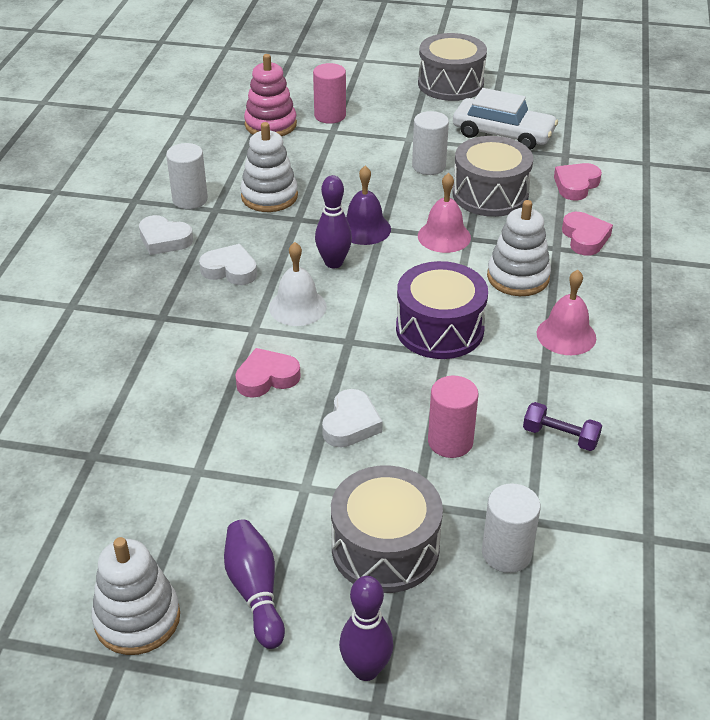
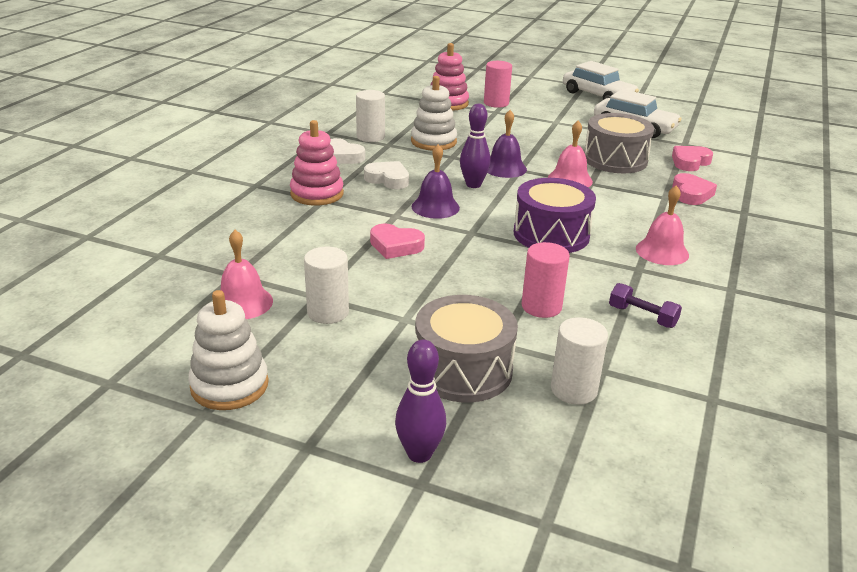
camera: 10 degrees right, 10 degrees down
purple bowling pin [224,520,285,649] -> none
pink heart [235,348,301,398] -> pink heart turned 150 degrees counterclockwise [370,223,425,259]
white bell [269,242,327,326] -> purple bell [412,144,460,219]
white heart [322,389,383,447] -> none
white cylinder [412,111,449,175] -> white cylinder moved to [304,246,349,324]
grey drum [418,33,487,101] -> white car [563,61,639,100]
white stacking toy [487,200,551,296] -> none
none -> pink bell [220,230,273,319]
none -> pink stacking toy [290,120,344,206]

